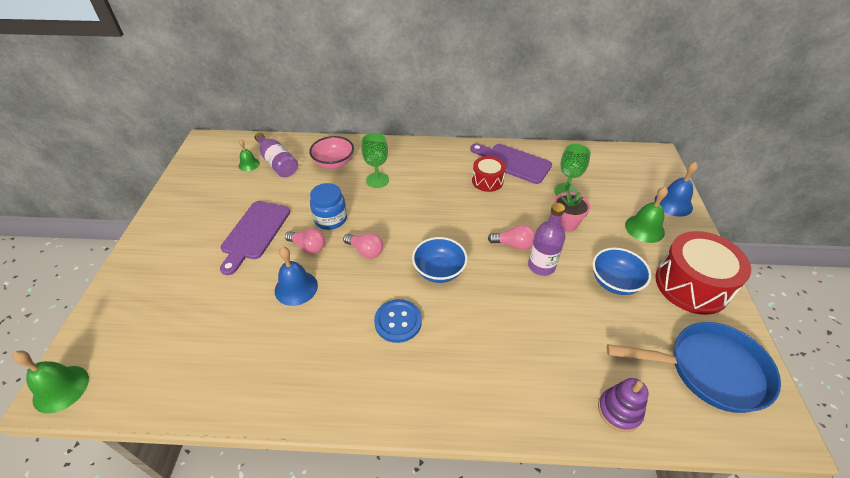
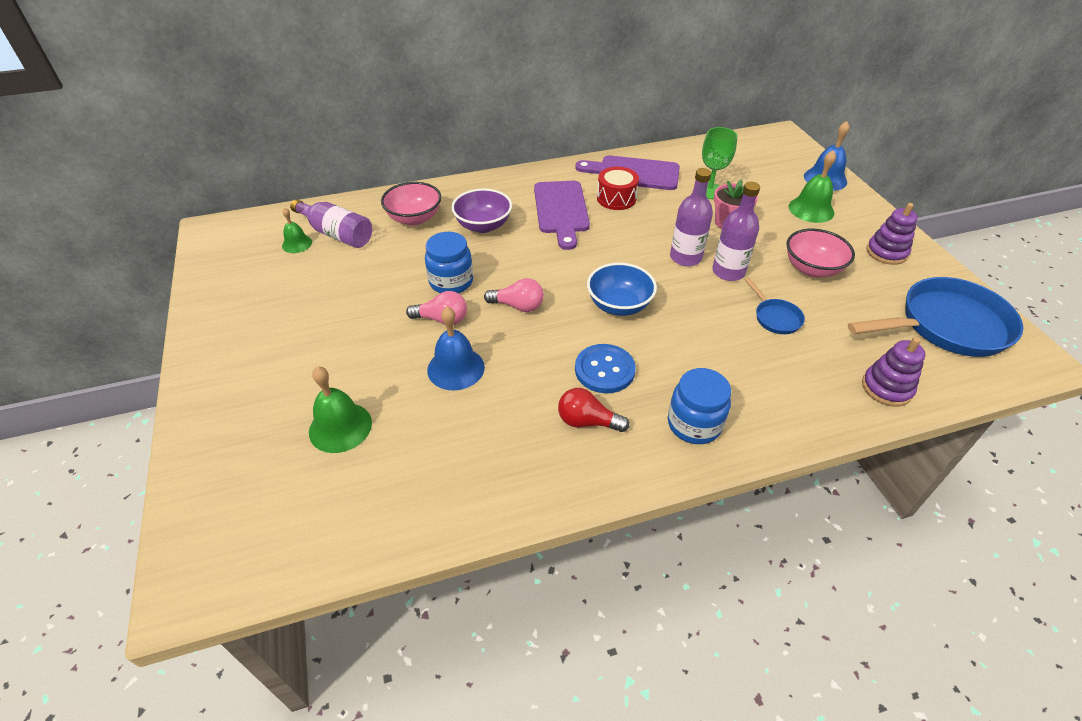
camera: 20 degrees left, 0 degrees up
green bell [12,350,89,414] -> green bell moved to [309,366,372,453]
purple cutting board [220,201,290,275] -> purple cutting board moved to [534,181,590,250]
green goblet [361,133,389,188] -> purple bowl [451,189,512,233]
pink light bulb [488,225,535,250] -> purple bottle [670,168,713,266]
blue bowl [592,248,651,295] -> pink bowl [786,229,855,277]
red drum [655,231,751,315] -> purple stacking toy [866,203,918,265]
none -> red light bulb [558,388,629,432]
none -> blue jar [668,368,731,444]
none -> blue pan [745,278,805,334]

